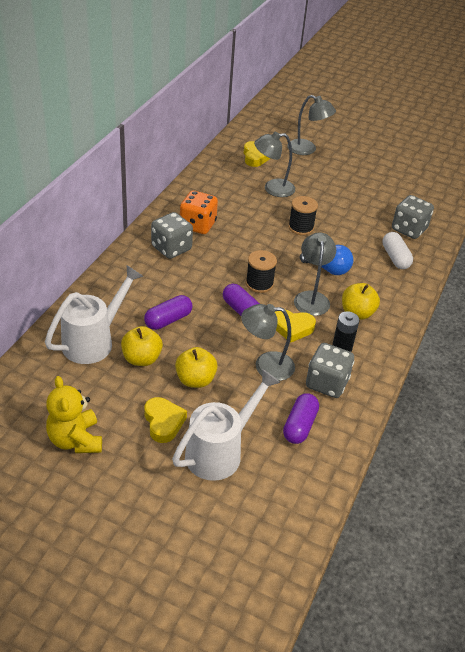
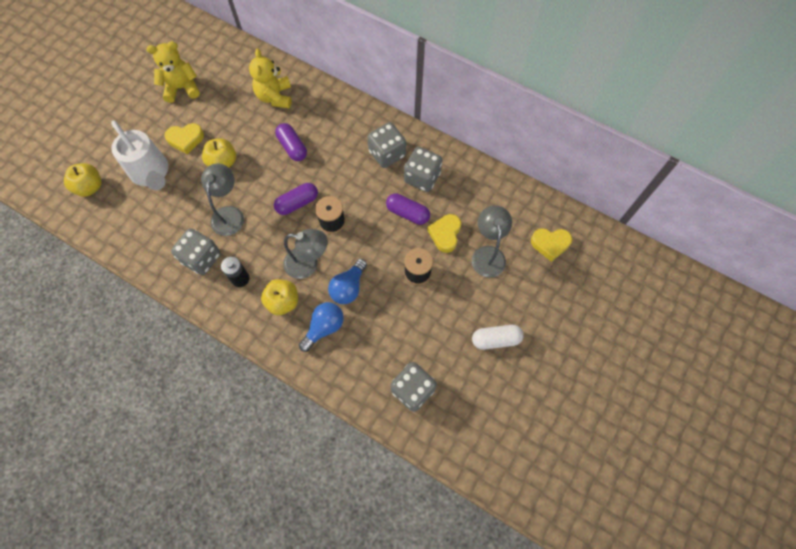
camera: 100 degrees right, 25 degrees up
white watering can [45,265,143,364] -> yellow teddy bear [249,48,292,108]
yellow apple [121,326,163,366] -> yellow apple moved to [64,163,102,197]
orange dice [180,191,218,234] -> grey dice [404,147,442,192]
yellow heart [275,310,316,343] -> yellow heart moved to [427,214,461,253]
purple capsule [283,393,319,444] -> purple capsule moved to [386,193,430,225]
grey lamp [287,95,336,155] -> none
white capsule [382,232,413,269] -> white capsule moved to [472,325,524,350]
none -> blue light bulb [299,302,344,352]

